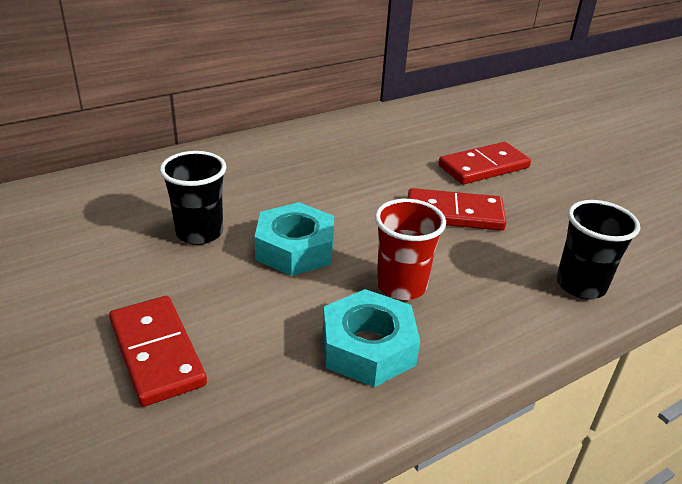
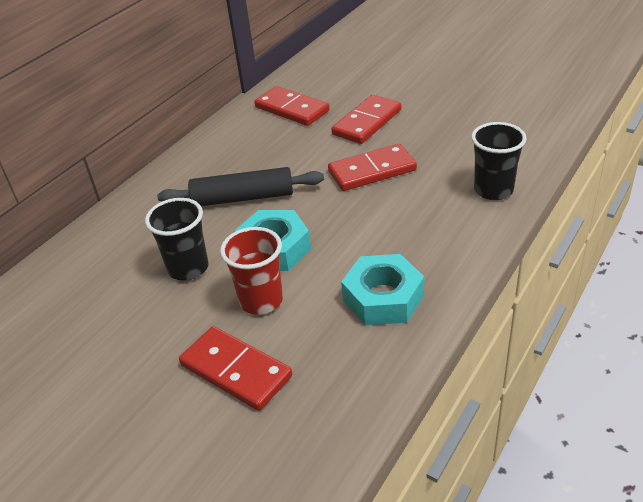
camera: 20 degrees left, 5 degrees up
red cup [375,199,446,300] -> red cup moved to [220,227,283,315]
none -> black rolling pin [157,167,324,206]
none -> red domino [254,86,329,126]

